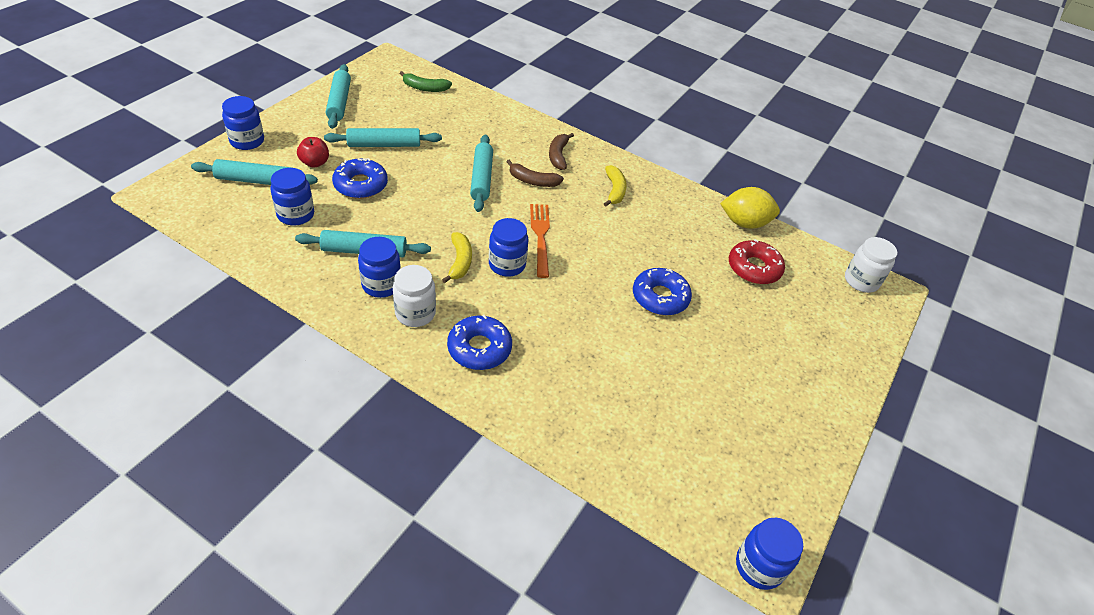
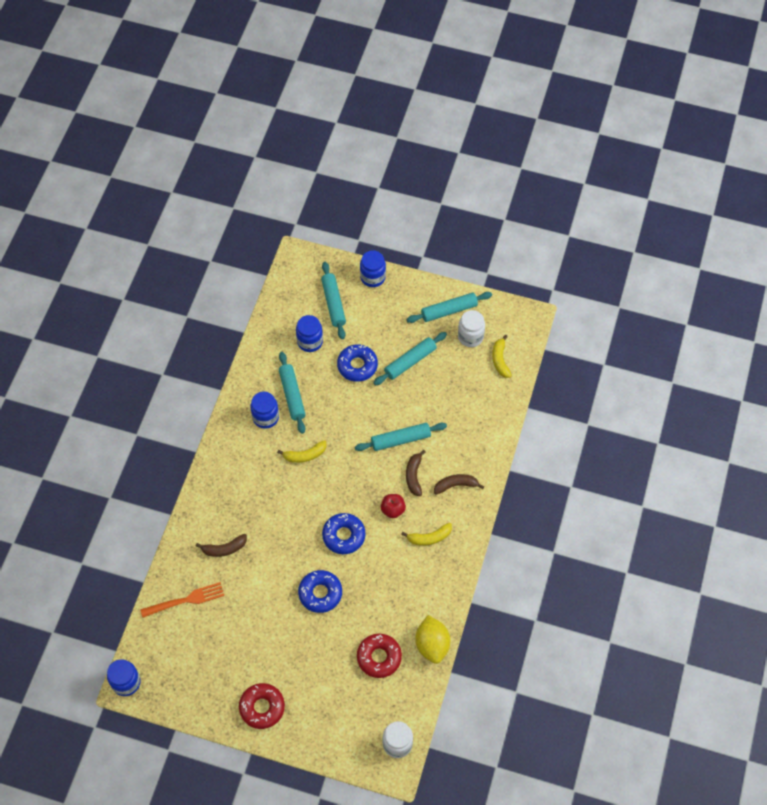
camera: 80 degrees right, 15 degrees up
red apple [297,137,329,168] -> red apple moved to [381,494,406,518]
turquoise rolling pin [324,128,442,147] -> turquoise rolling pin turned 75 degrees clockwise [373,332,447,385]
white jar [393,265,436,327] -> white jar moved to [458,310,485,347]
green banana [400,71,452,92] -> yellow banana [492,335,512,378]
blue donut [447,315,512,370] -> blue donut moved to [322,513,365,554]
blue jar [489,218,529,277] -> none
orange fork [530,204,550,278] -> orange fork moved to [140,582,224,618]
none -> brown banana [196,534,247,557]
none -> red donut [239,683,285,729]

